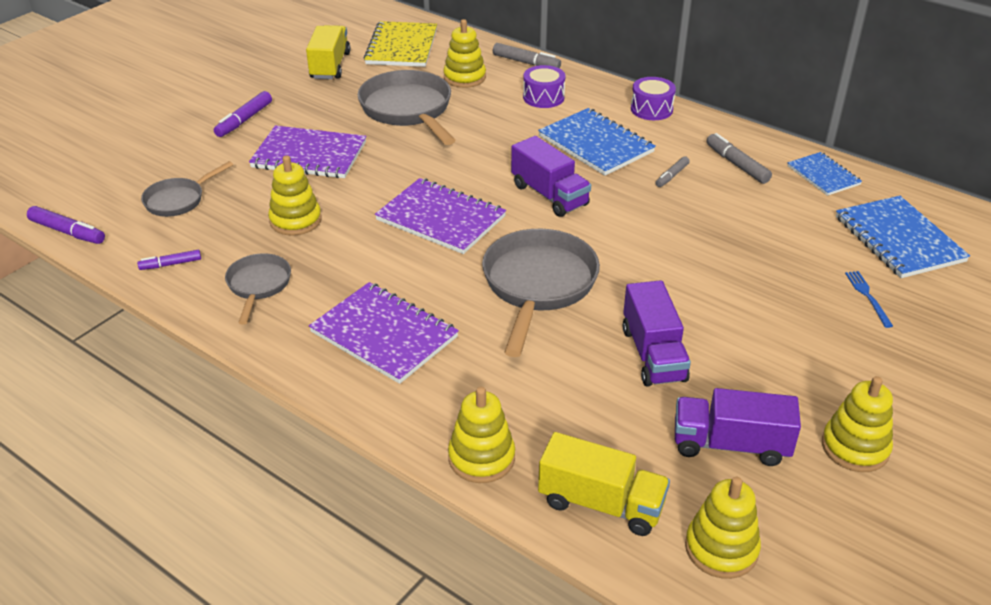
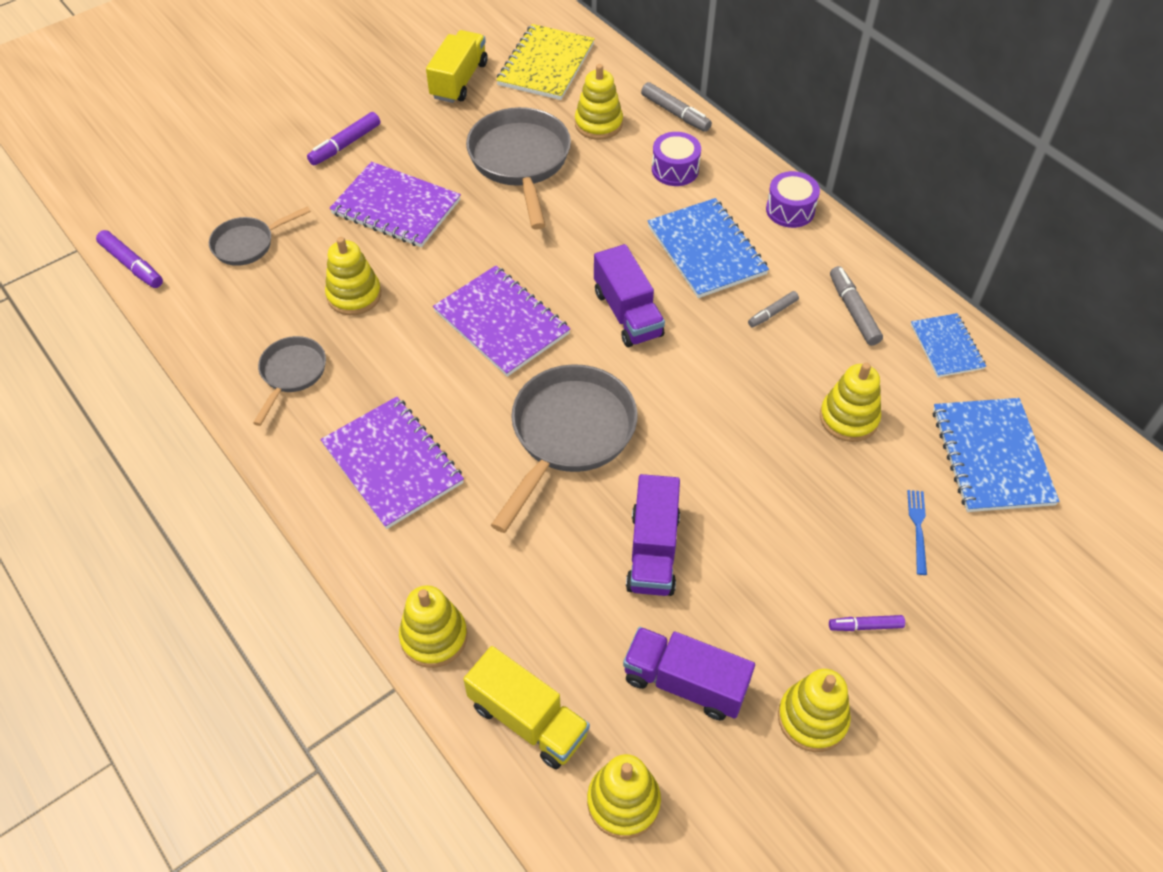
camera: 15 degrees right, 15 degrees up
purple marker [137,250,201,270] -> purple marker moved to [829,615,905,631]
none -> yellow stacking toy [820,363,881,442]

